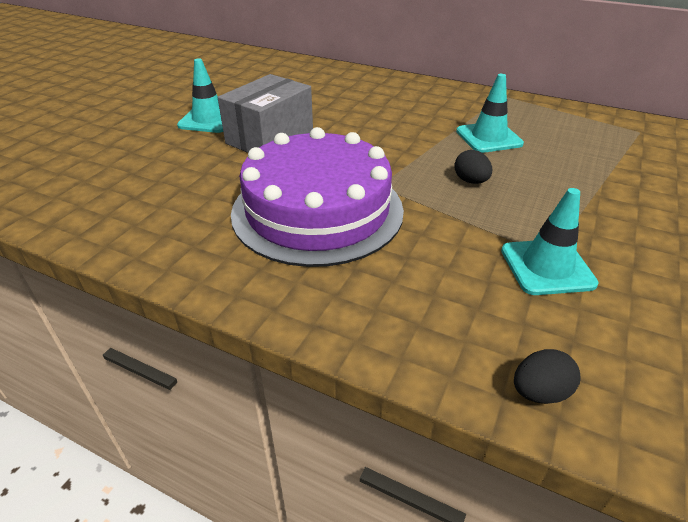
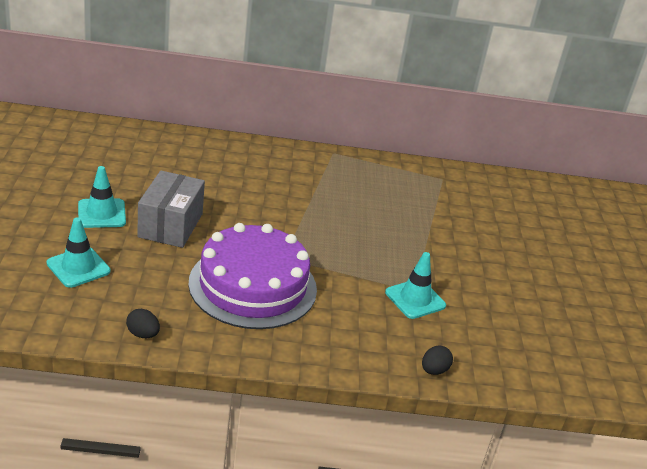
camera: 30 degrees left, 5 degrees down
black egg [454,150,492,184] -> black egg moved to [126,309,160,338]
turquoise traffic cone [456,74,524,153] -> turquoise traffic cone moved to [47,217,110,288]

